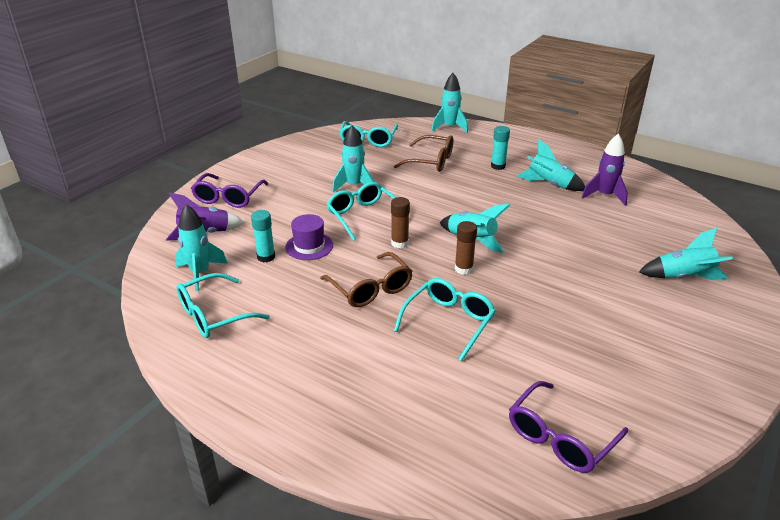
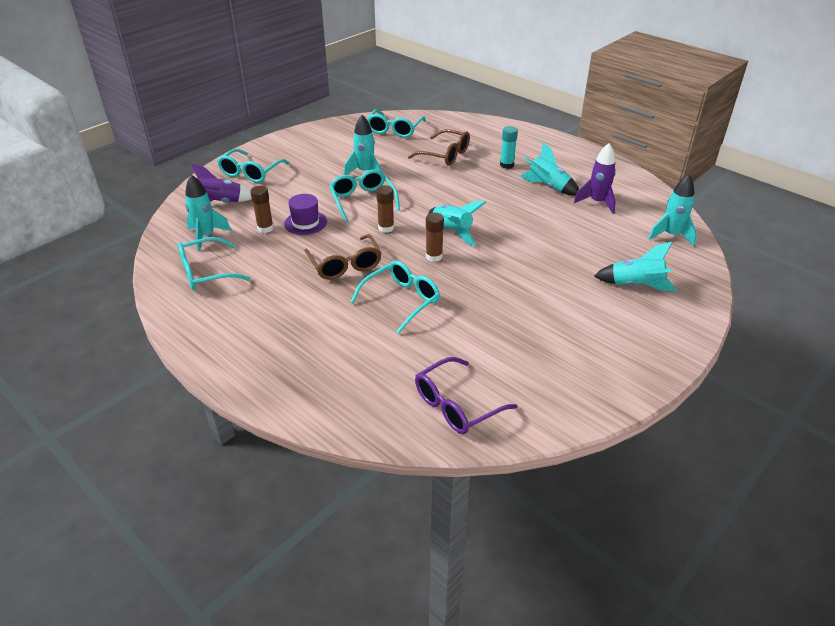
camera: 10 degrees right, 5 degrees up
purple glasses [191,173,268,208] -> turquoise glasses [217,149,289,183]
turquoise glue stick [251,210,275,263] -> brown glue stick [250,186,274,233]
turquoise rocket [431,73,468,133] -> turquoise rocket moved to [648,174,697,246]

